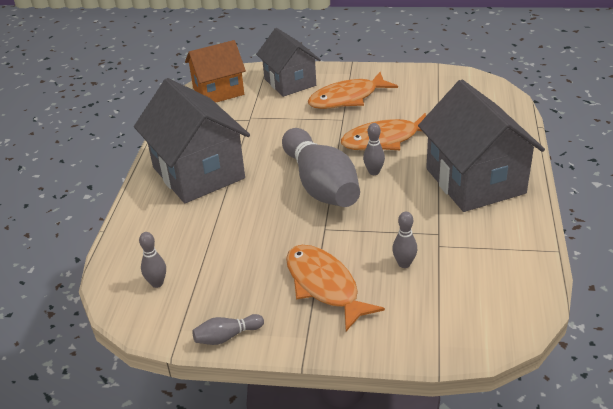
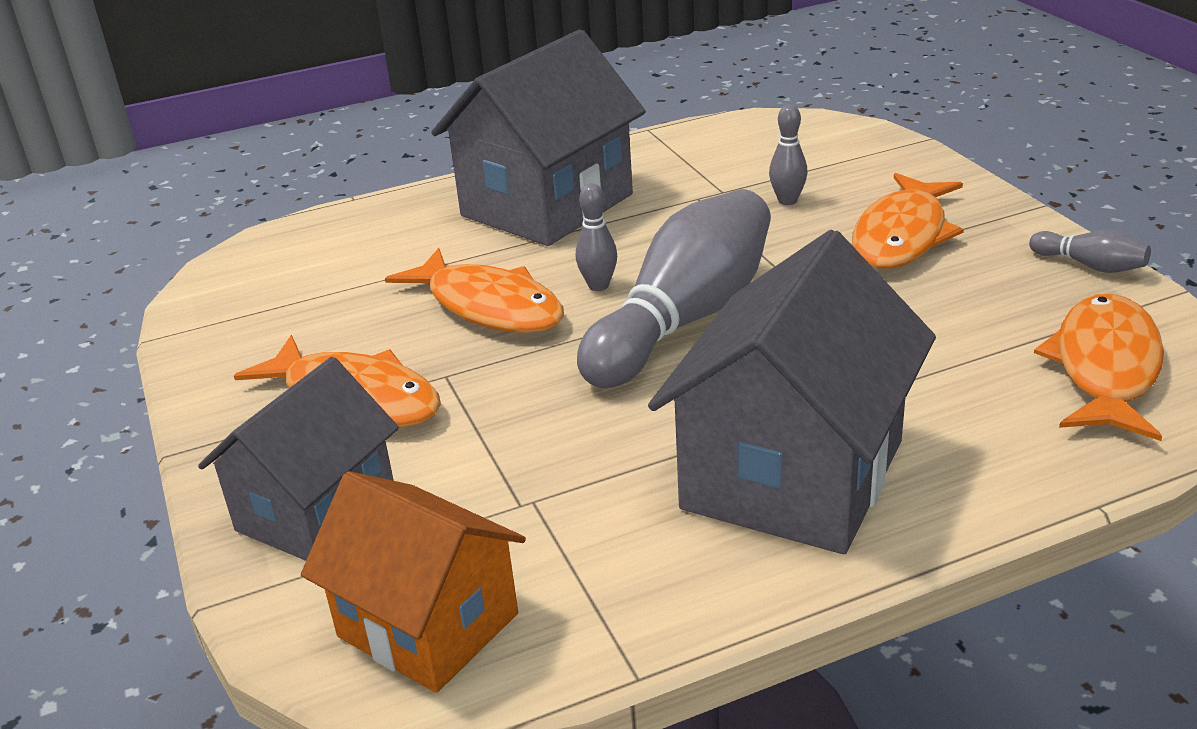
camera: 120 degrees left, 5 degrees down
grey bowling pin [139,232,166,288] -> orange fish [1034,294,1164,441]

